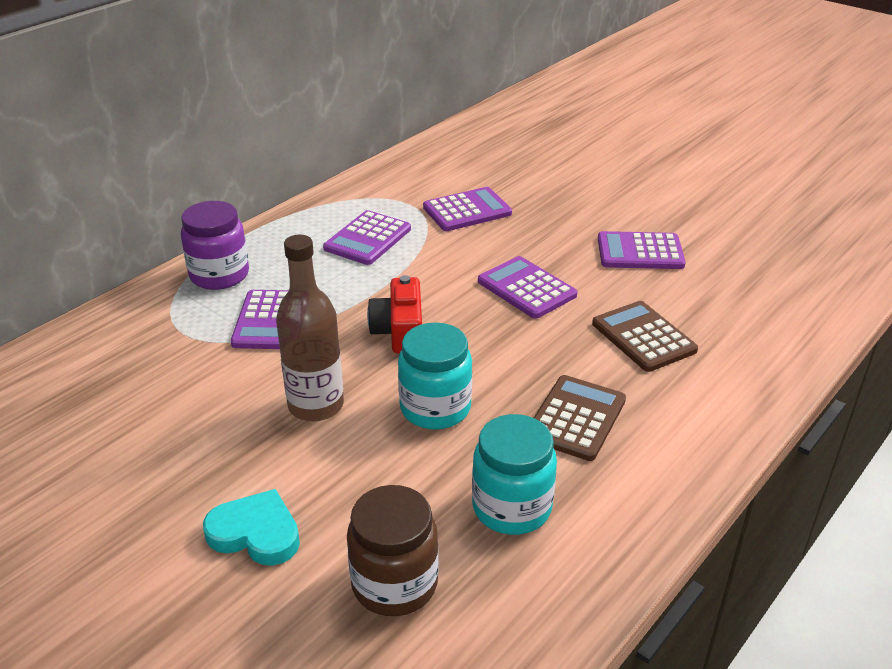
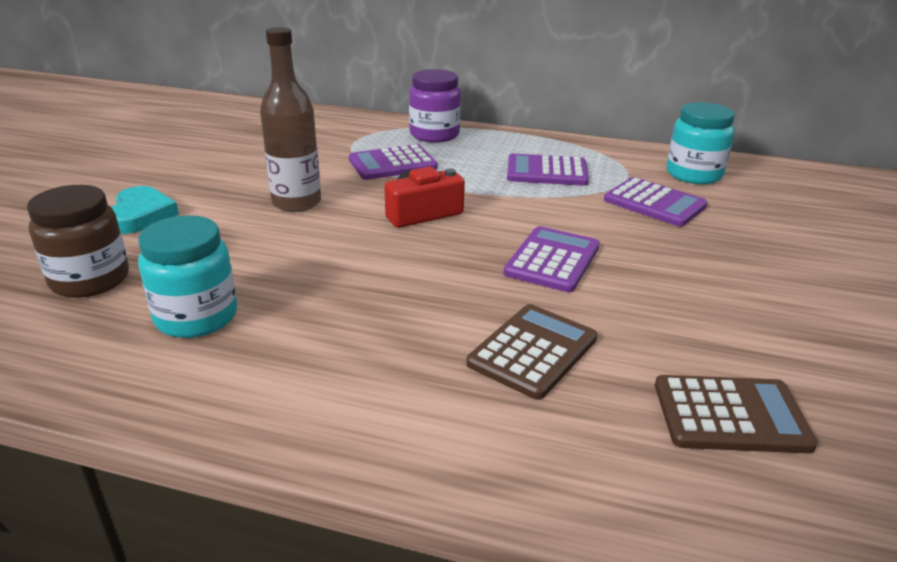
camera: 65 degrees right, 5 degrees down
turquoise jar [398,322,472,429] -> turquoise jar moved to [666,102,735,184]
brown calculator [534,375,626,461] -> brown calculator moved to [655,375,818,453]
purple calculator [598,231,686,269] -> none

